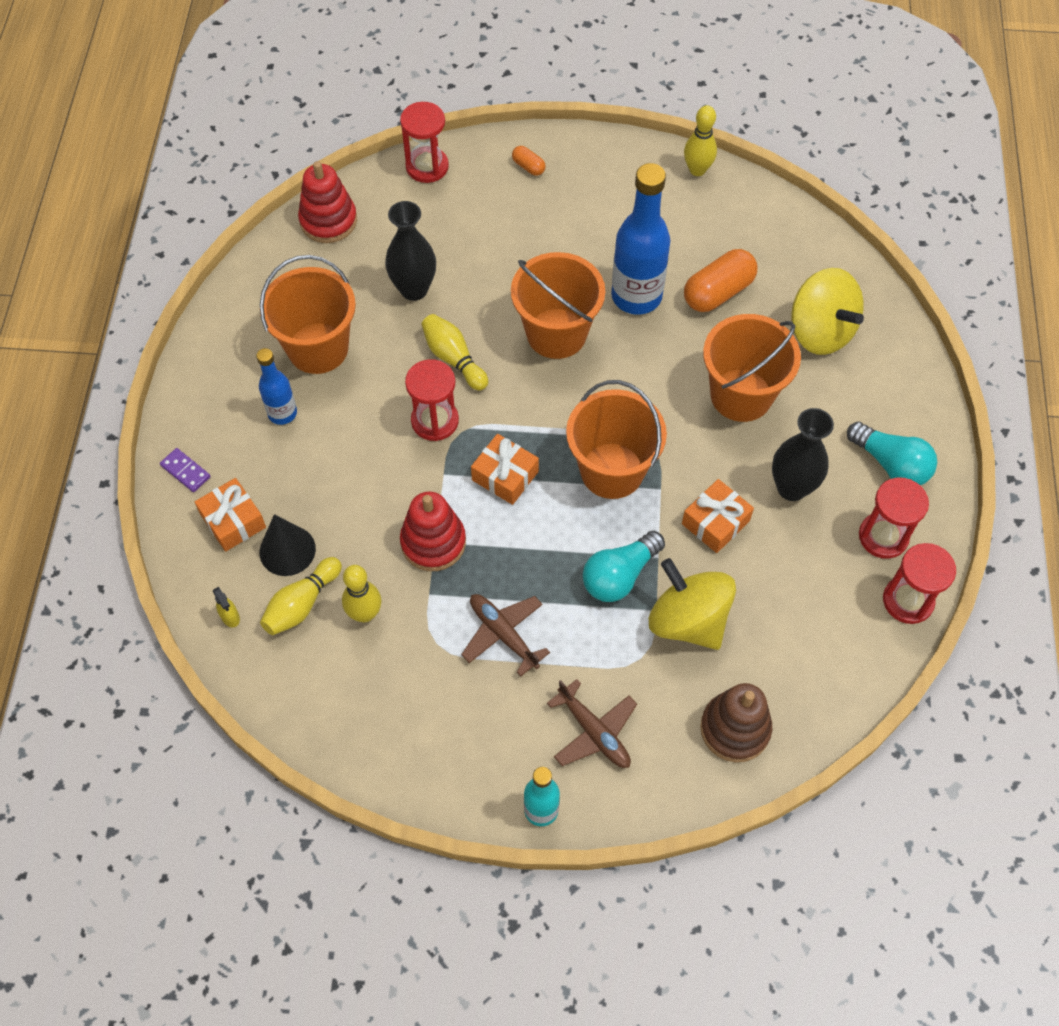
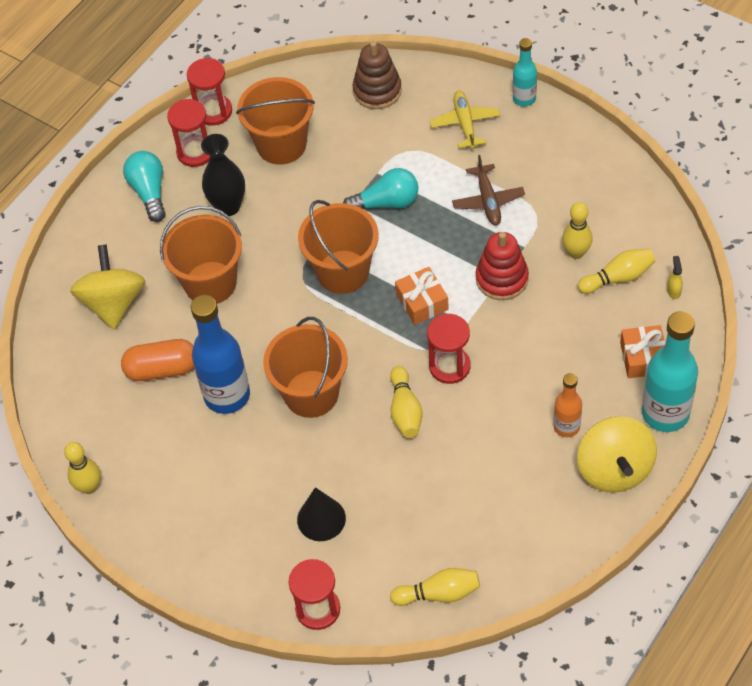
camera: 145 degrees left, 5 degrees down
purple domino [160,448,211,492] -> turquoise bottle [642,311,698,432]
blue bottle [256,348,297,425] -> orange bottle [553,373,582,437]
orange bucket [260,255,356,374] -> orange bucket moved to [236,77,315,165]
black cone [260,514,316,576] -> black cone moved to [297,487,346,541]
red stacking toy [298,161,357,243] -> yellow bowling pin [390,568,480,606]
black vase [385,201,436,301] -> none
orange capsule [512,146,546,176] -> none
brown plane [547,679,637,768] -> yellow plane [430,91,500,149]
yellow spinning top [649,558,736,650] -> yellow spinning top moved to [577,416,657,493]
orange gift [682,479,754,553] -> none

